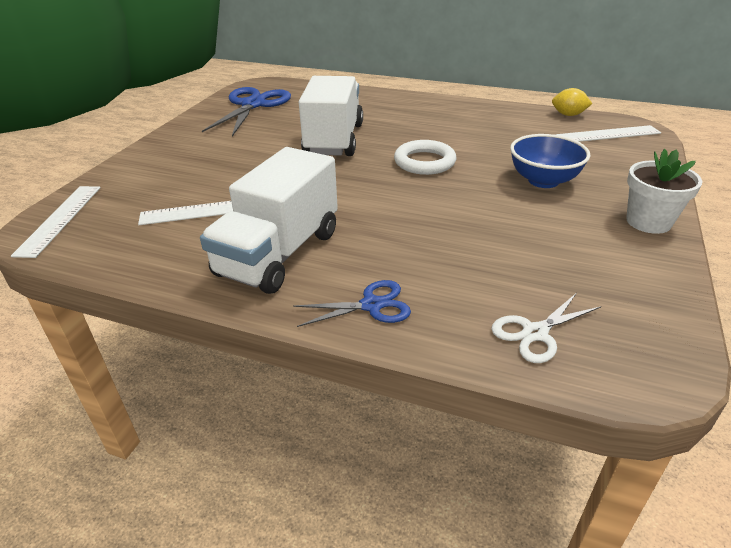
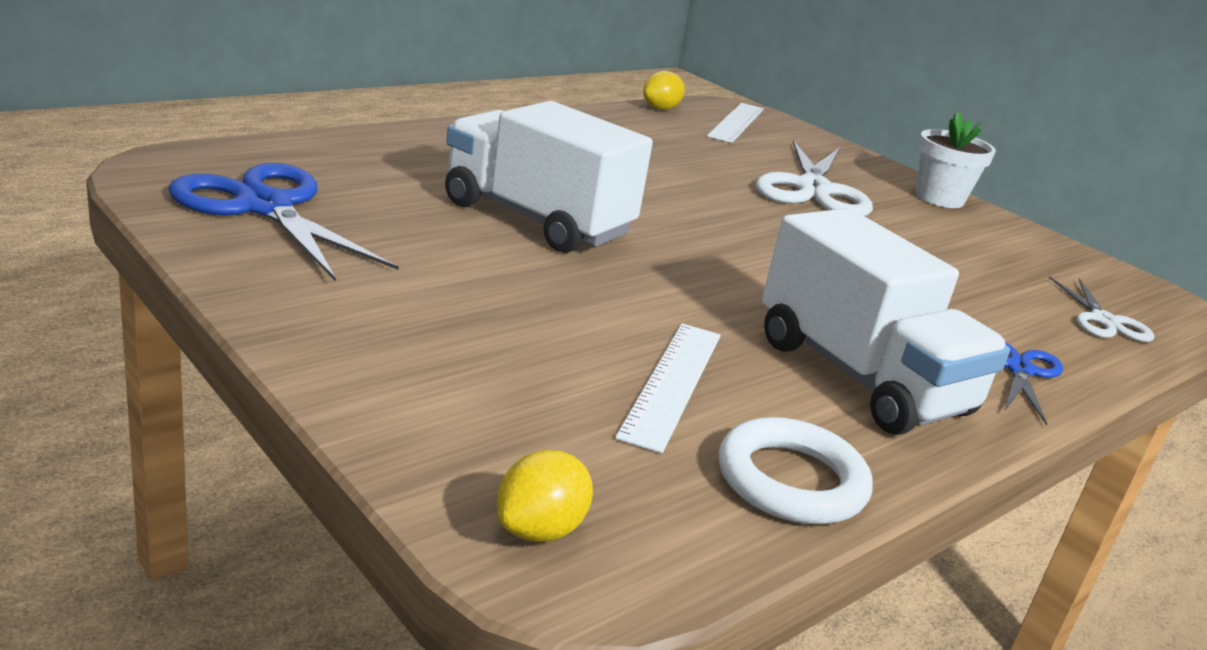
camera: 65 degrees left, 10 degrees down
white ruler [11,186,101,258] -> yellow lemon [497,450,593,542]
white ring [394,140,457,175] -> white ring moved to [719,417,873,524]
blue bowl [510,134,590,188] -> white scissors [756,140,873,216]

